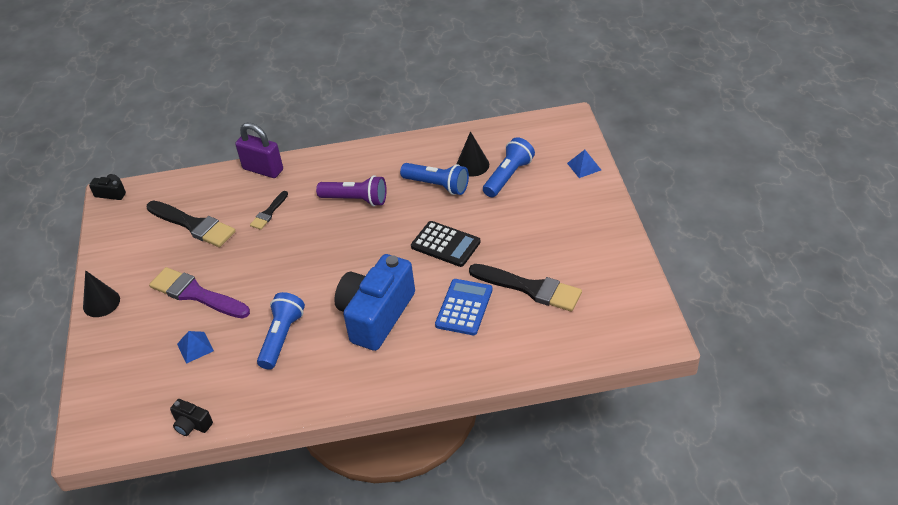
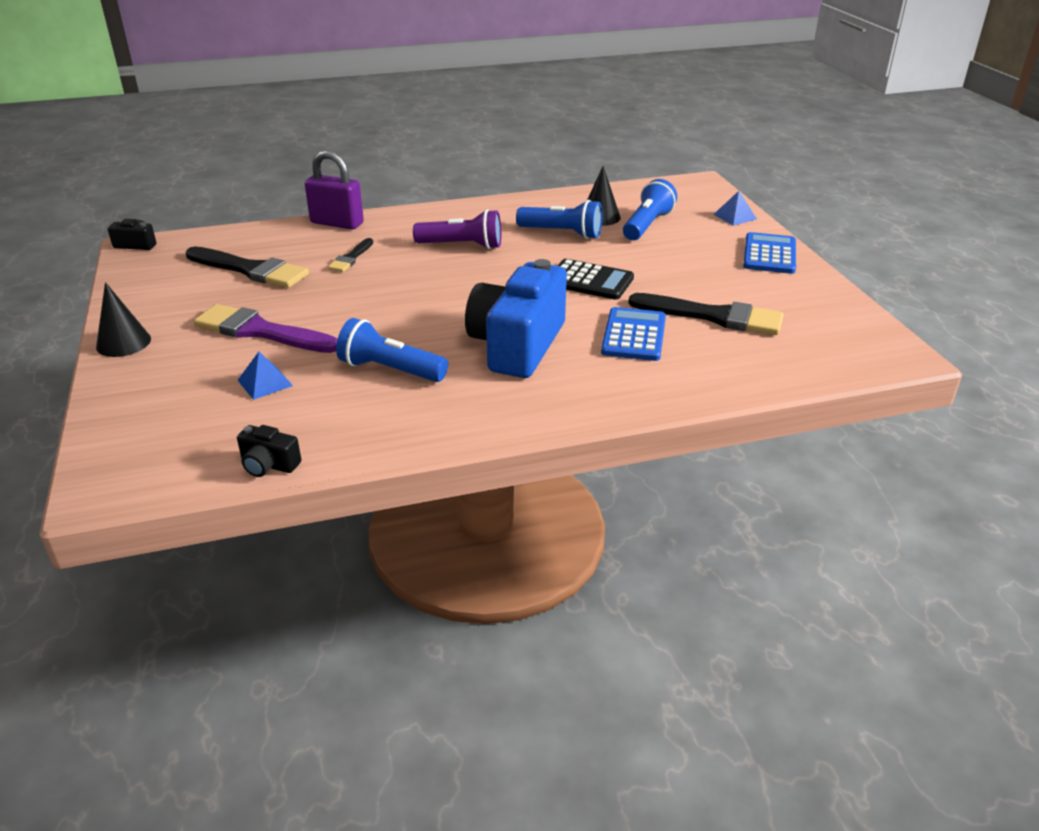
camera: 10 degrees left, 10 degrees down
blue flashlight [257,292,305,370] -> blue flashlight turned 75 degrees counterclockwise [336,318,448,382]
none -> blue calculator [743,232,796,274]

